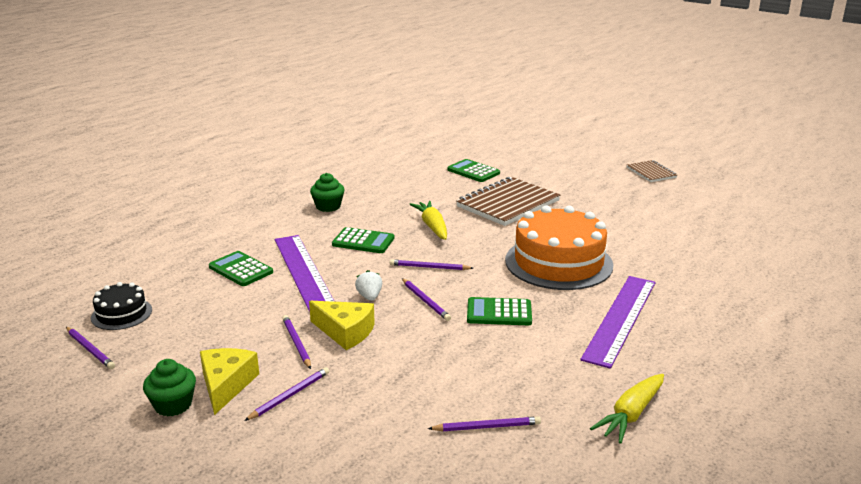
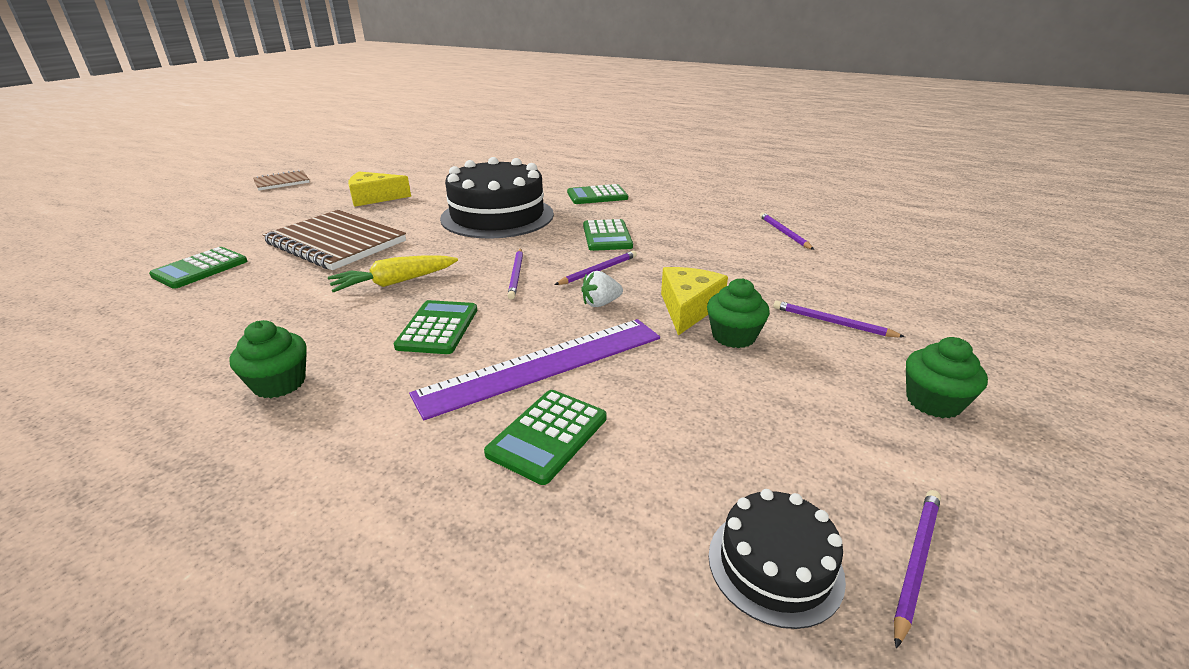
camera: 100 degrees left, 5 degrees up
yellow cheese [200,348,259,415] -> yellow cheese moved to [348,172,411,207]
purple pencil [282,315,311,369] -> green cupcake [707,278,770,348]
orange cake [505,205,613,290] -> black cake [440,157,554,239]
purple ruler [580,276,656,369] -> green calculator [567,184,628,204]
yellow carrot [590,374,664,444] -> none

